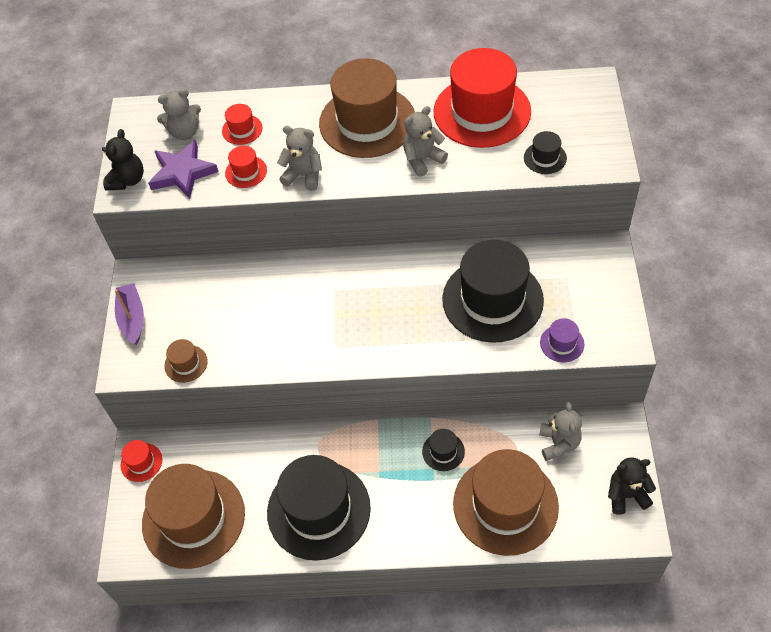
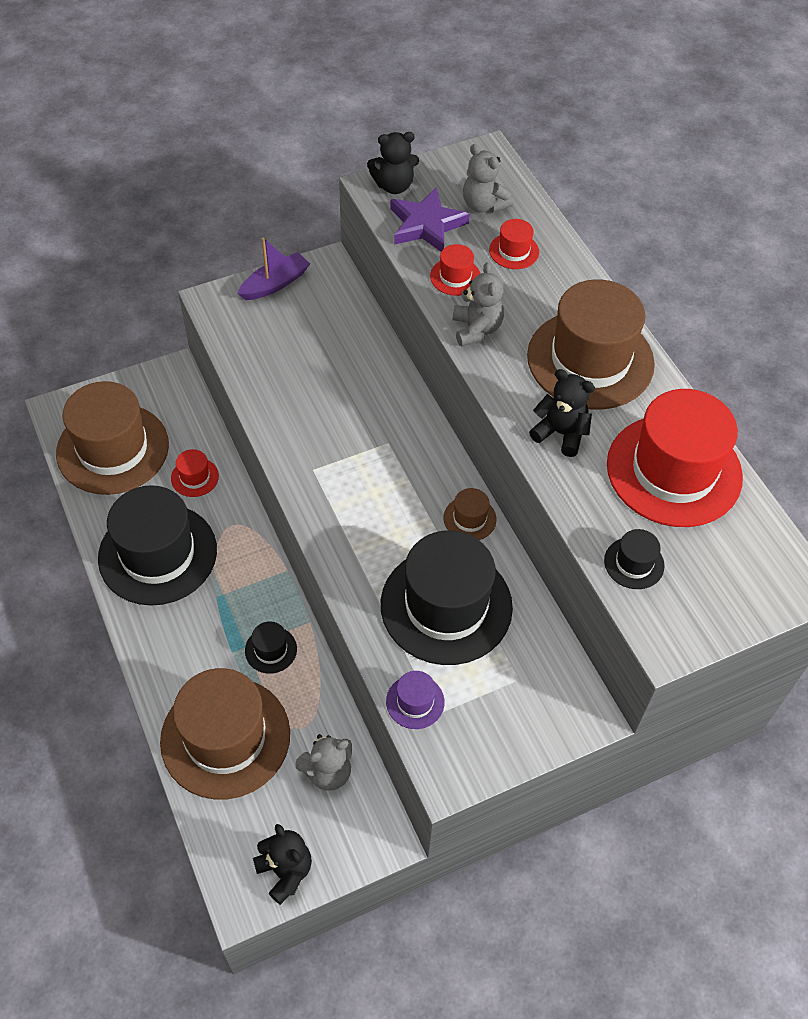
camera: 60 degrees right, 0 degrees up
red hat [120,440,162,482] -> red hat moved to [171,449,219,497]
brown hat [164,339,208,383] -> brown hat moved to [443,488,496,540]
grey teddy bear [403,106,448,177] -> black teddy bear [529,369,595,457]

